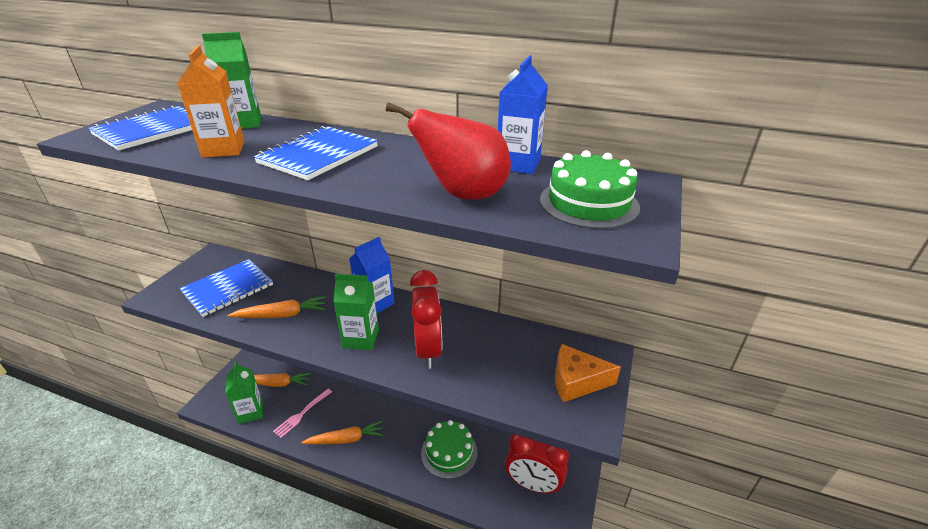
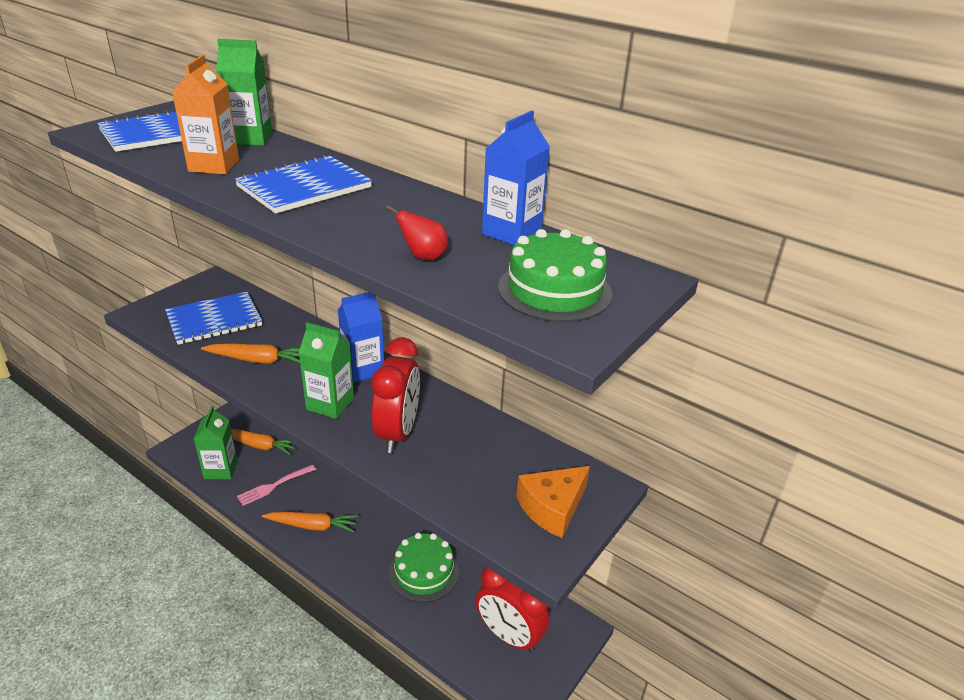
camera: 15 degrees right, 0 degrees up
red pear [386,102,511,200] -> red pear [386,205,448,261], size x0.48
orange cheese [555,344,621,402] -> orange cheese turned 60 degrees counterclockwise [516,466,590,538]

